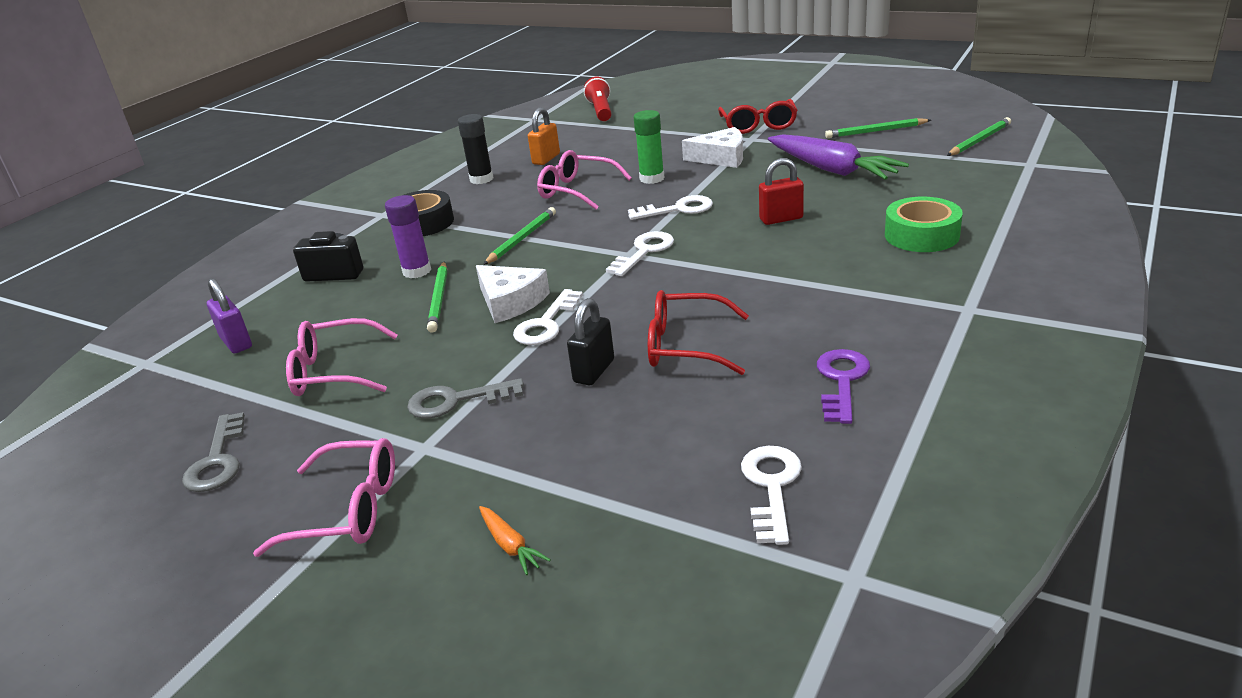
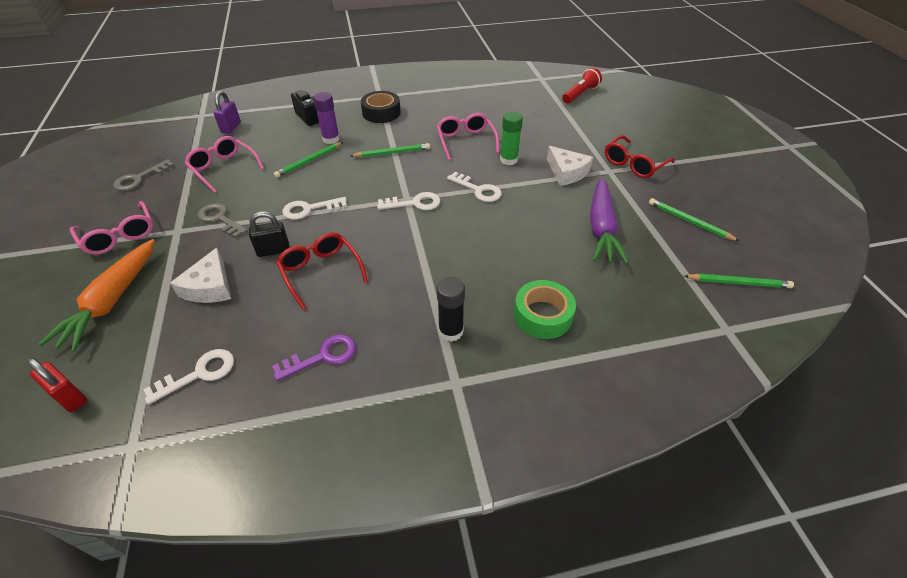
camera: 45 degrees right, 15 degrees up
black glue stick [458,114,493,184] -> black glue stick moved to [437,277,465,342]
white cheese [476,265,550,323] -> white cheese moved to [170,248,231,303]
orange carrot [479,506,551,575] -> orange carrot [39,239,155,352], size x2.44
orange padlock [528,107,560,165] -> none
red padlock [759,158,804,225] -> red padlock moved to [27,358,87,412]

